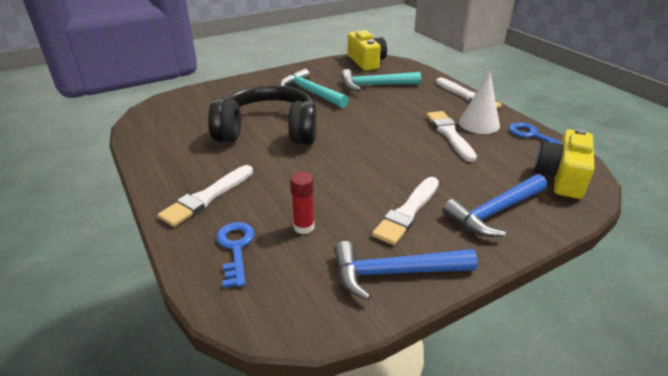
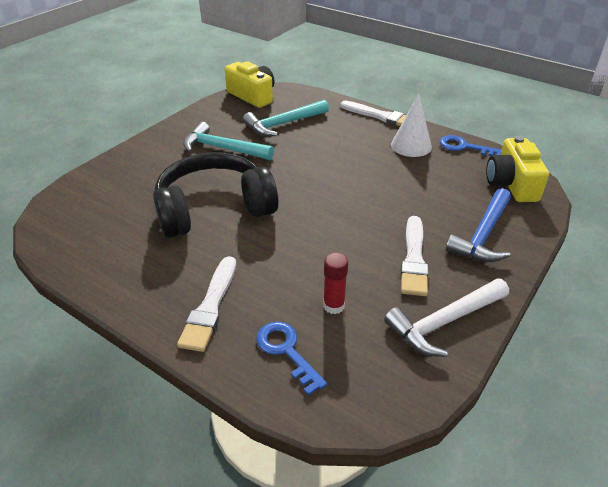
camera: 25 degrees left, 5 degrees up
blue hammer [334,241,478,300] -> white hammer [384,278,509,357]
white brush [426,111,477,162] -> none

